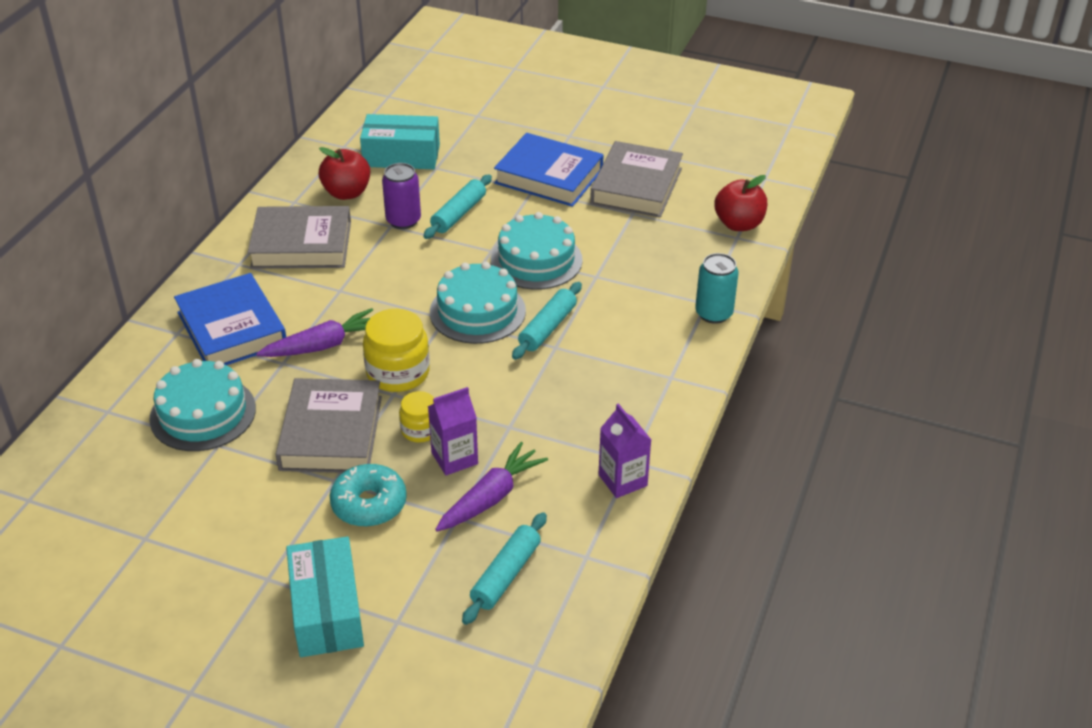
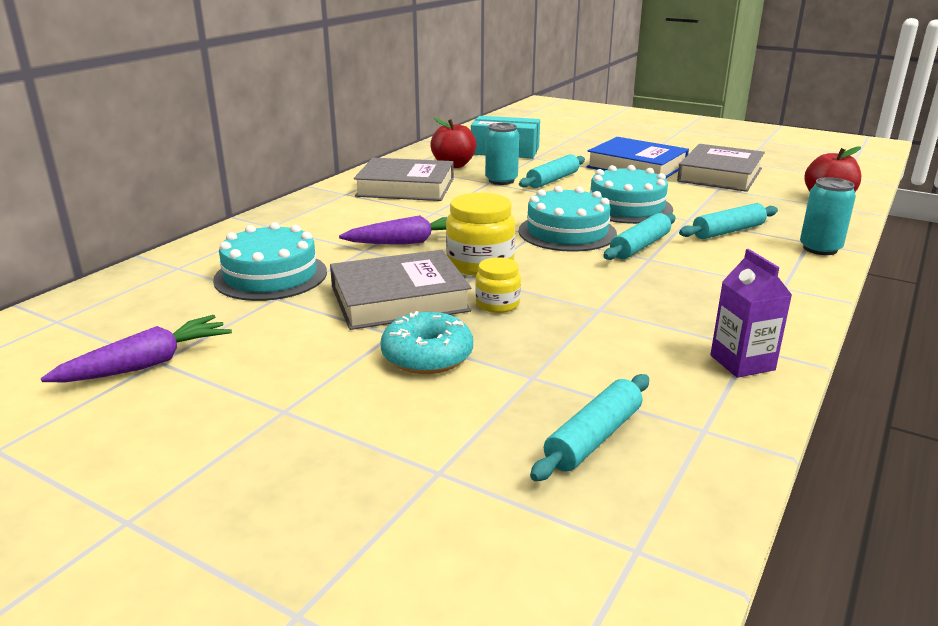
camera: 10 degrees right, 15 degrees down
blue book [174,273,286,365] -> none
grey book [276,378,382,473] -> grey book turned 60 degrees clockwise [330,250,471,330]
turquoise box [286,536,364,657] -> none
purple can [382,163,421,229] -> turquoise can [485,123,519,185]
purple carton [428,387,478,475] -> none
purple carrot [435,442,548,532] -> purple carrot moved to [41,315,232,382]
none -> turquoise rolling pin [679,203,778,239]

